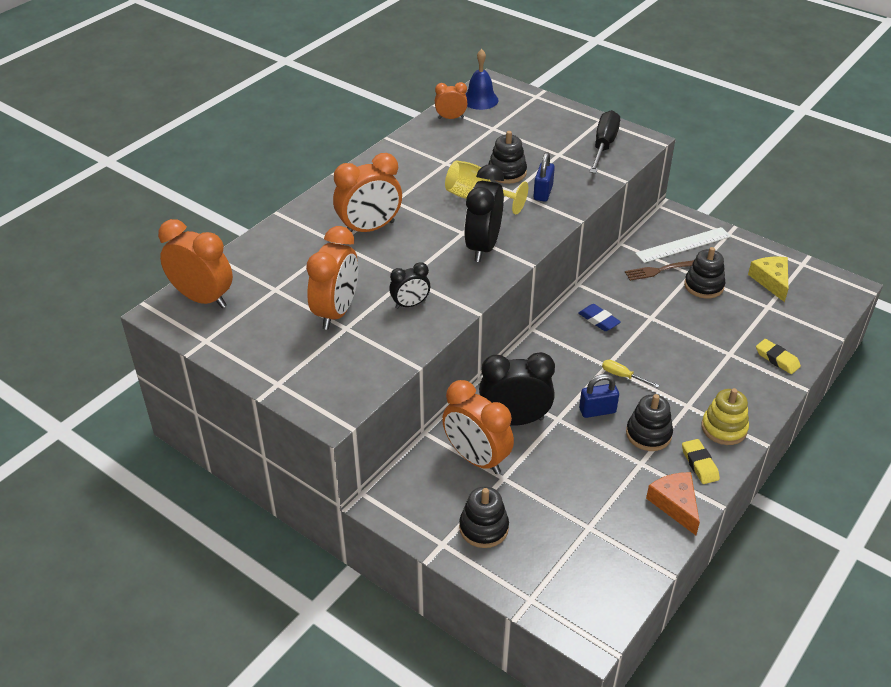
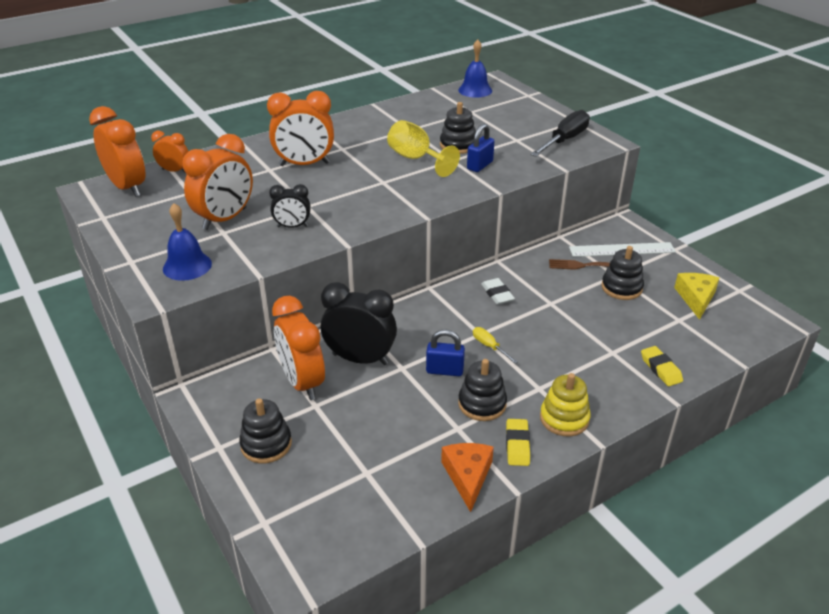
camera: 20 degrees right, 5 degrees down
orange clock [435,82,467,119] -> orange clock moved to [151,131,189,172]
black clock [464,164,504,262] -> none
blue eraser [579,304,621,331] -> white eraser [481,278,515,305]
none -> blue bell [163,203,212,281]

